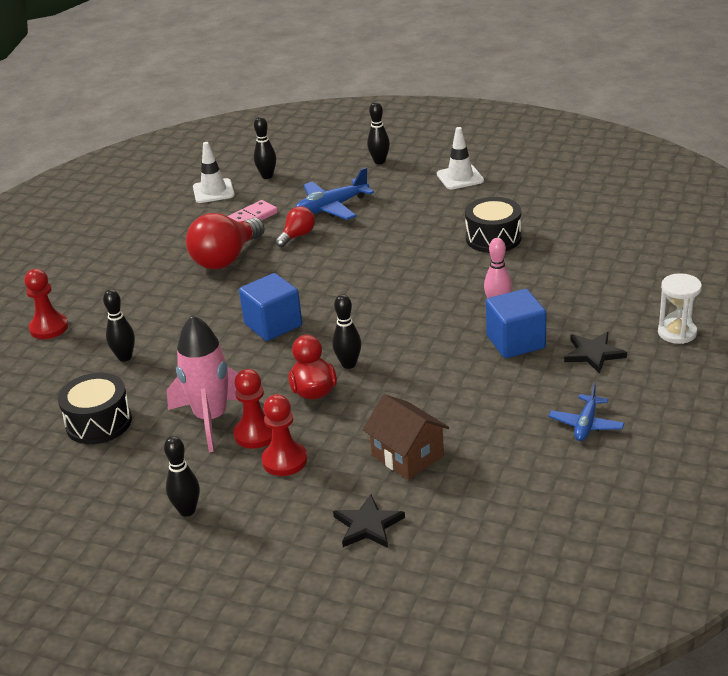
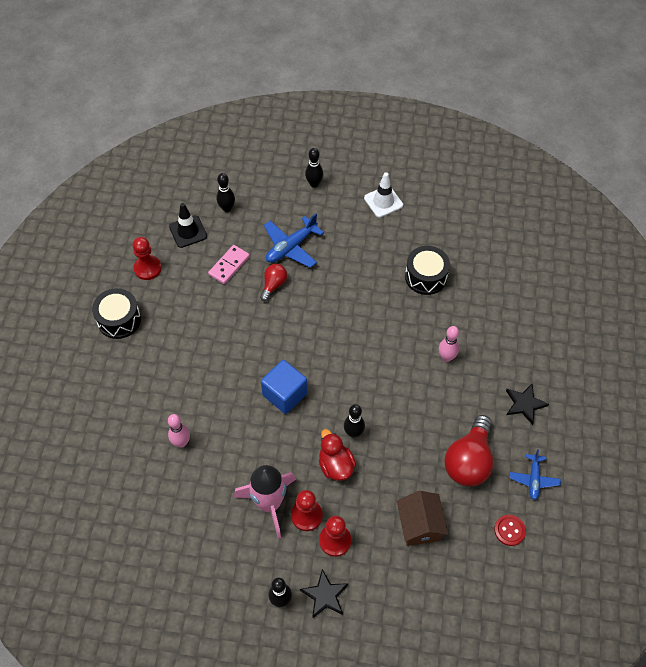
camera: 15 degrees left, 25 degrees up
red pawn [24,269,68,339] -> red pawn moved to [132,237,162,280]
black drum [58,373,132,444] -> black drum moved to [92,288,141,339]
black bowling pin [103,289,135,362] -> pink bowling pin [168,414,190,448]
red light bulb [186,213,265,269] -> red light bulb moved to [444,415,494,486]
white traffic cone [193,142,235,203] -> black traffic cone [169,203,207,248]
black star [333,494,405,548] -> black star moved to [300,569,349,619]
brown house [363,394,449,480] -> brown house turned 45 degrees clockwise [397,491,448,546]
blue cube [486,289,546,358] -> none
white hourglass [658,273,702,344] -> none
none -> red button [494,515,526,546]

